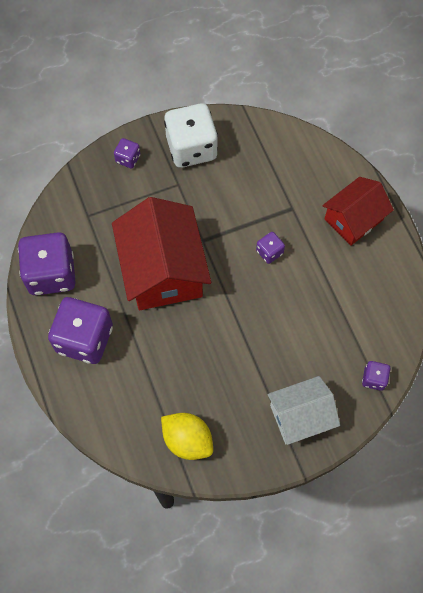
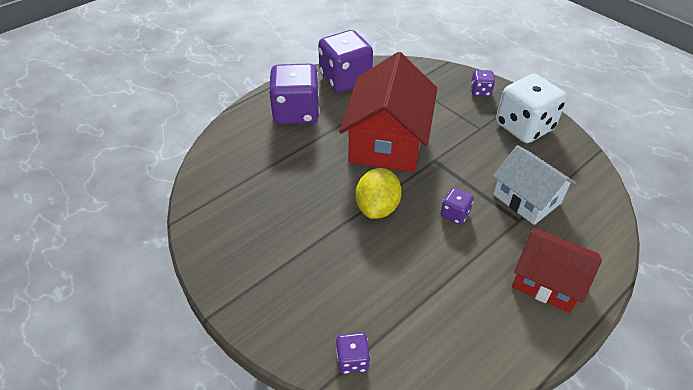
camera: 70 degrees right, 20 degrees down
red house [112,197,211,310] -> red house turned 45 degrees counterclockwise [339,52,437,173]
yellow lemon [161,413,213,460] -> yellow lemon moved to [355,168,402,219]
white house [267,376,340,445] -> white house moved to [493,145,576,225]

